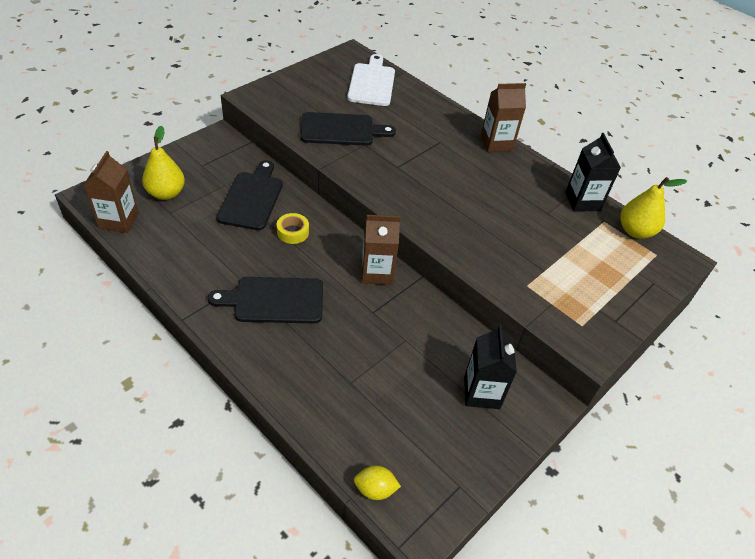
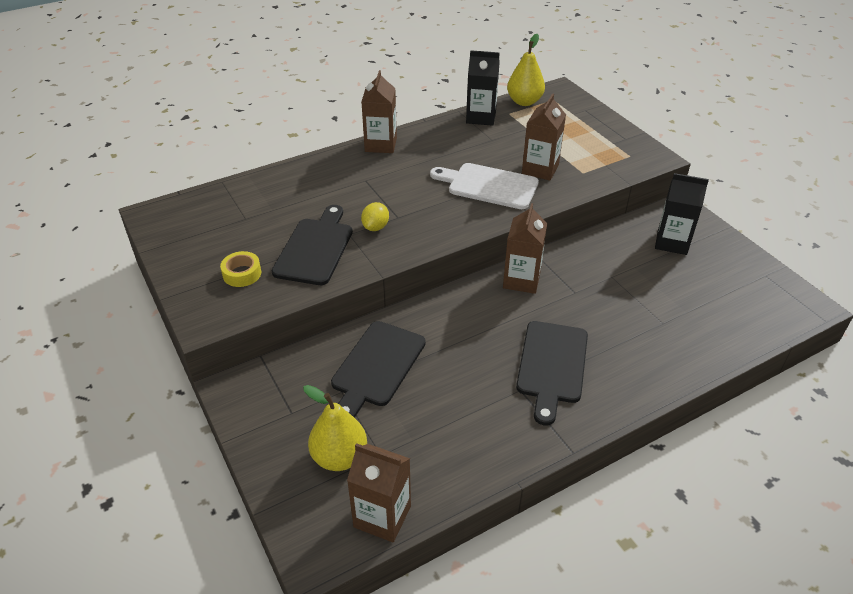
camera: 70 degrees left, 5 degrees down
black cutting board [217,160,283,230] -> black cutting board turned 90 degrees counterclockwise [331,321,426,418]
yellow tape [277,213,309,244] -> yellow tape moved to [220,251,261,287]
white cutting board [347,54,395,106] -> white cutting board moved to [430,163,539,209]
yellow lemon [354,466,401,500] -> yellow lemon moved to [361,202,389,231]
none -> brown carton [522,93,566,180]

